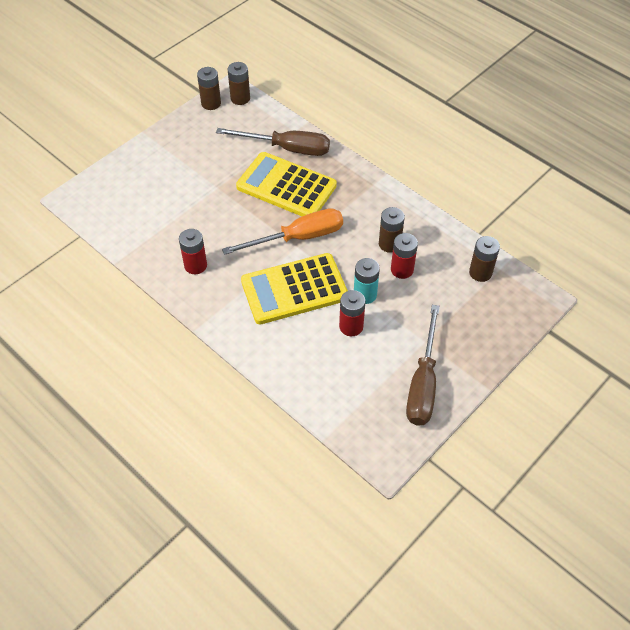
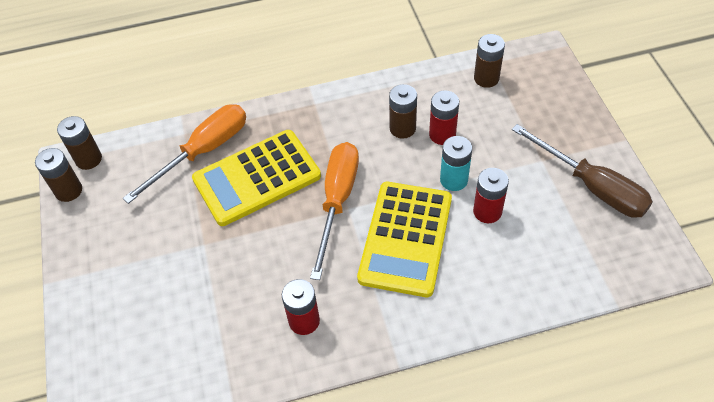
camera: 55 degrees left, 0 degrees up
brown screwdriver [216,128,330,156] -> orange screwdriver [123,104,246,204]

